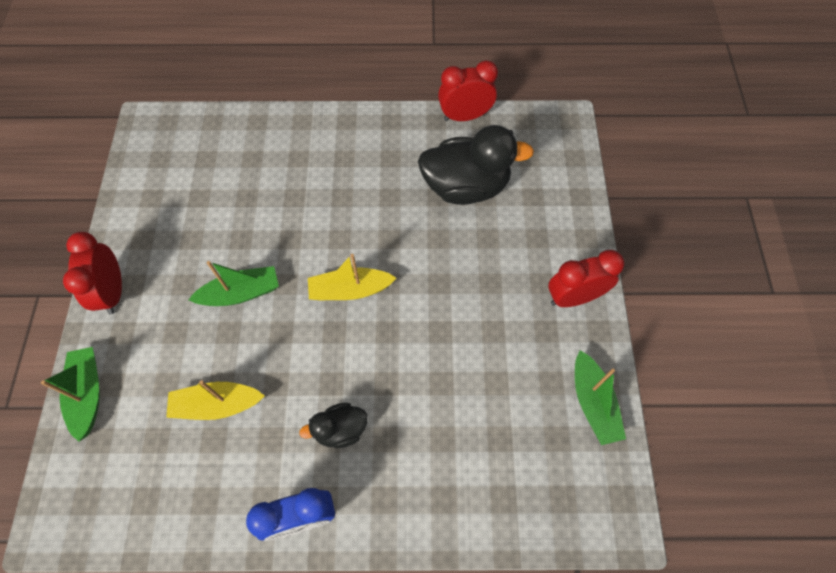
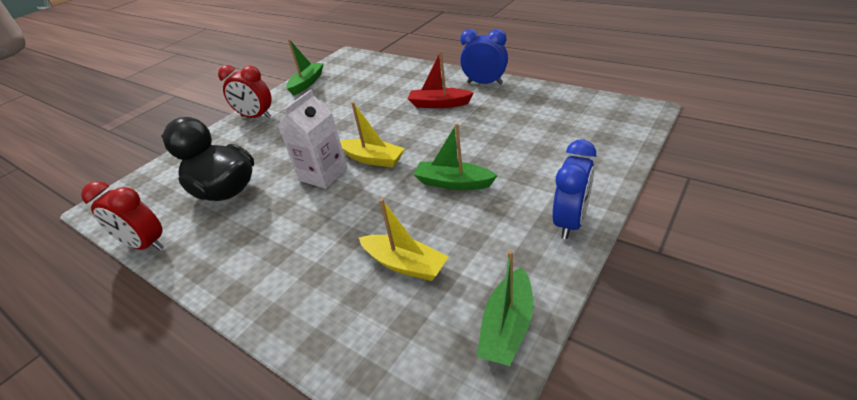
camera: 140 degrees left, 25 degrees down
green boat [41,347,100,442] -> green boat moved to [477,251,533,366]
red clock [63,232,122,315] -> blue clock [552,139,596,239]
yellow boat [166,380,264,420] -> yellow boat moved to [359,199,449,281]
black duck [299,403,368,448] -> red boat [408,51,474,108]
none -> white carton [278,90,348,189]

